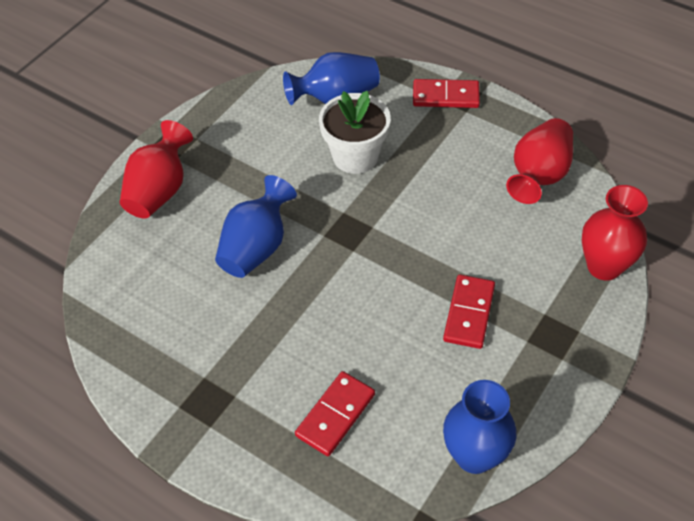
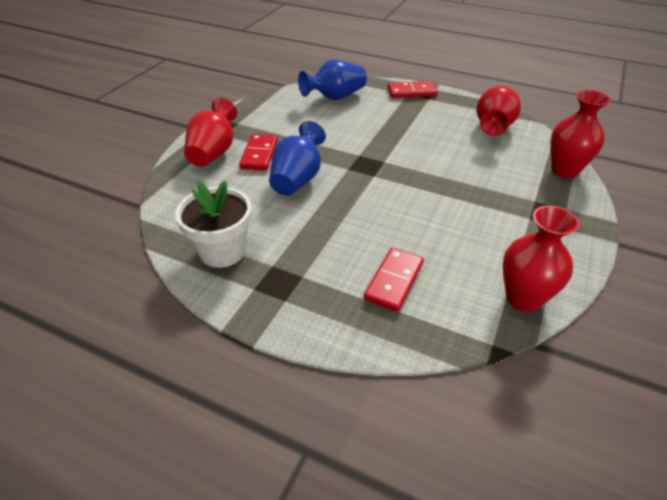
camera: 10 degrees left, 10 degrees down
white flower pot [319,91,391,174] -> white flower pot moved to [175,181,252,268]
red domino [443,274,495,349] -> red domino moved to [239,134,278,171]
blue vase [443,380,517,474] -> red vase [503,206,579,312]

